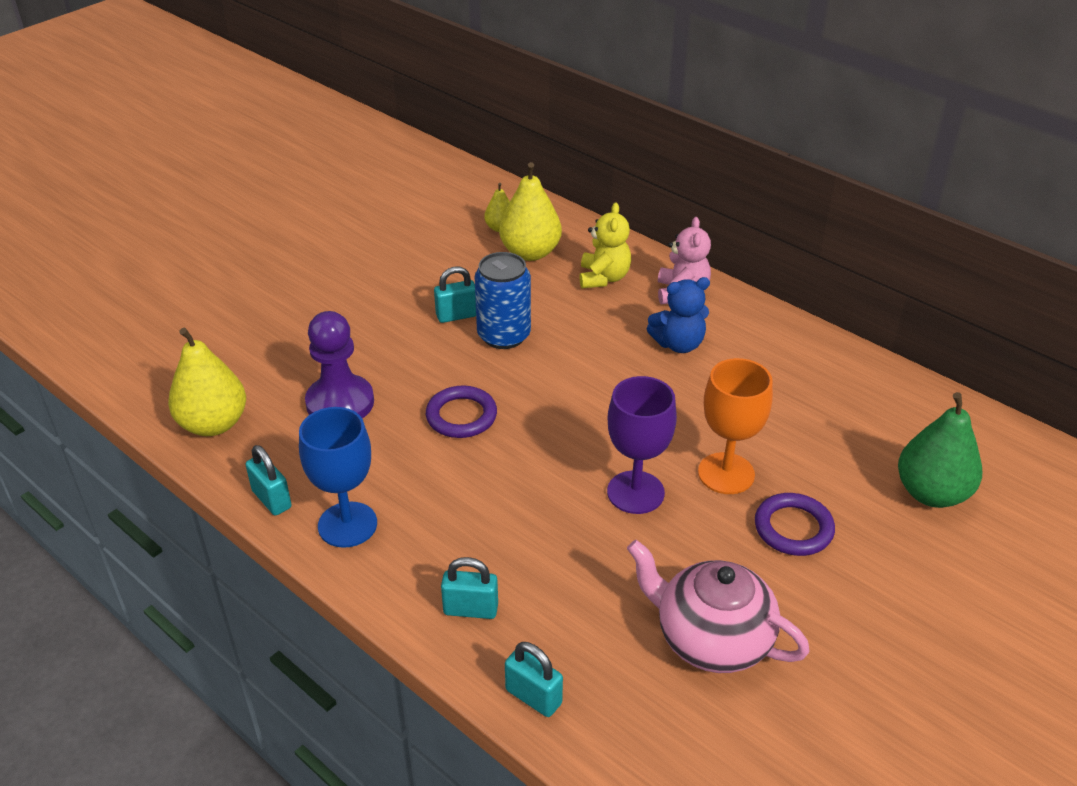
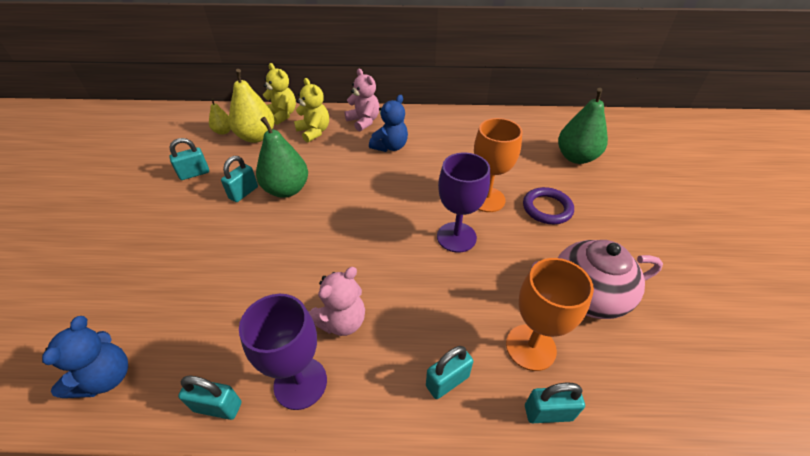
camera: 40 degrees left, 5 degrees up
yellow pear [168,328,246,436] -> blue teddy bear [42,316,128,398]
blue goblet [299,407,377,548] -> purple goblet [239,294,327,410]
purple pawn [305,311,374,419] -> none
purple ring [426,386,497,438] -> none
blue can [474,252,531,349] -> green pear [256,117,308,198]
none -> turquoise padlock [169,138,209,180]
none -> yellow teddy bear [263,63,296,125]
none -> pink teddy bear [309,267,365,336]
none -> orange goblet [506,258,594,371]

